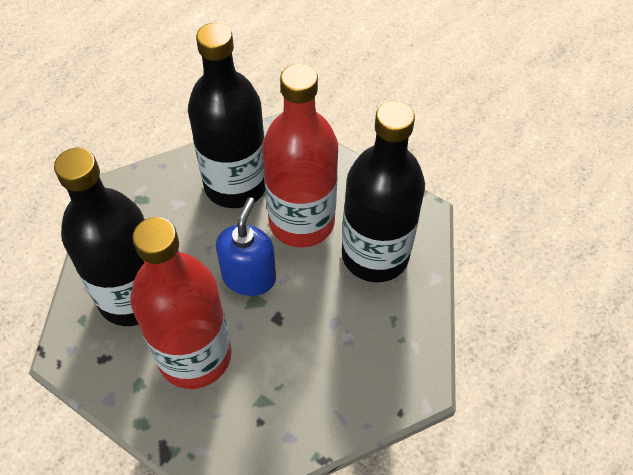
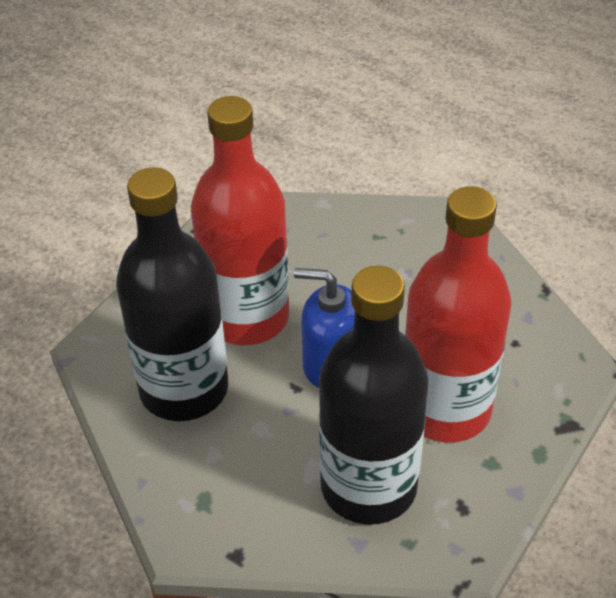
camera: 90 degrees left, 10 degrees down
black bottle [342,101,425,282] -> none

